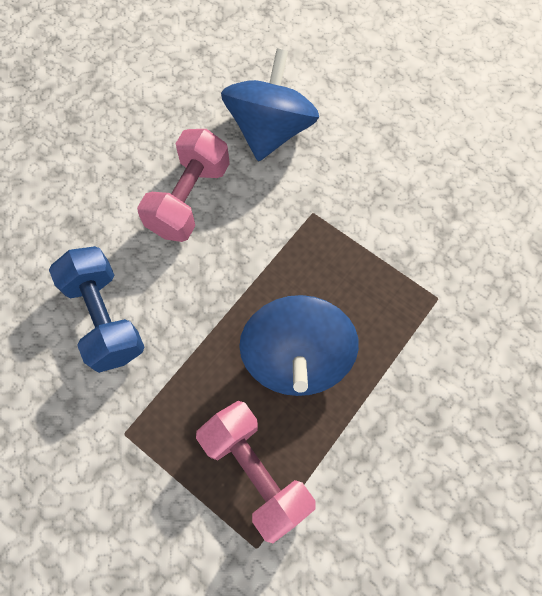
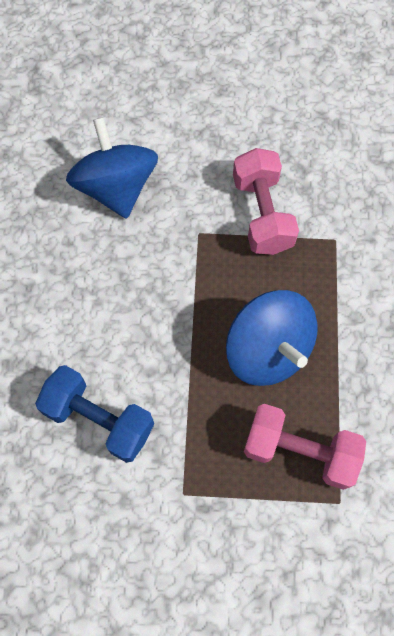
camera: 35 degrees left, 0 degrees up
pink dumbbell [137,129,230,242] -> pink dumbbell moved to [233,148,299,255]

